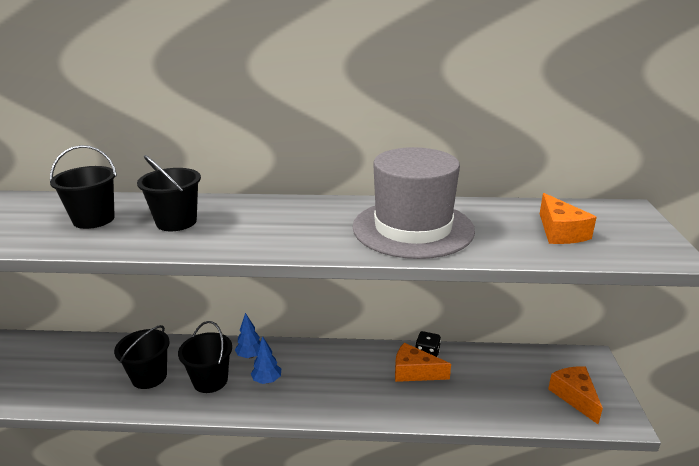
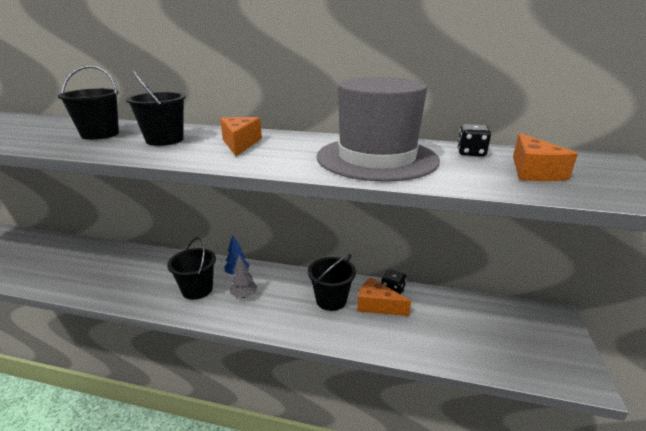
camera: 10 degrees right, 0 degrees up
black bucket [114,325,170,389] -> black bucket moved to [308,254,356,311]
blue tree [251,336,281,384] -> grey tree [230,255,257,298]
orange cheese [548,366,603,424] -> orange cheese moved to [220,117,262,156]
none -> black dice [457,124,491,157]

